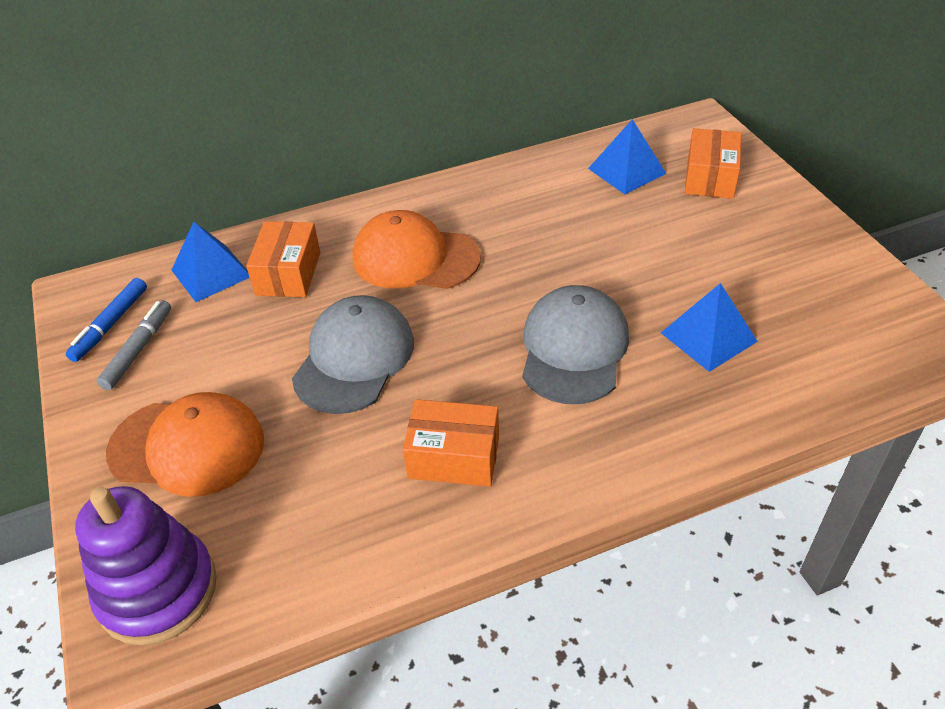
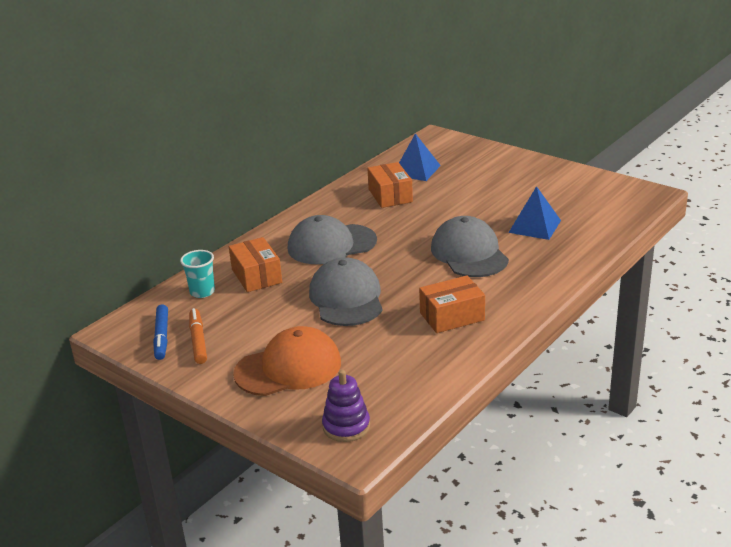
camera: 30 degrees left, 15 degrees down
purple stacking toy [75,486,217,646] -> purple stacking toy [322,370,370,442], size x0.61
grey marker [97,300,171,390] -> orange marker [189,308,207,364]
blue pyramid [172,222,250,302] -> turquoise cup [180,250,215,298]
orange cap [353,210,481,289] -> grey cap [288,215,377,264]
orange box [685,128,741,199] -> orange box moved to [367,162,413,208]

